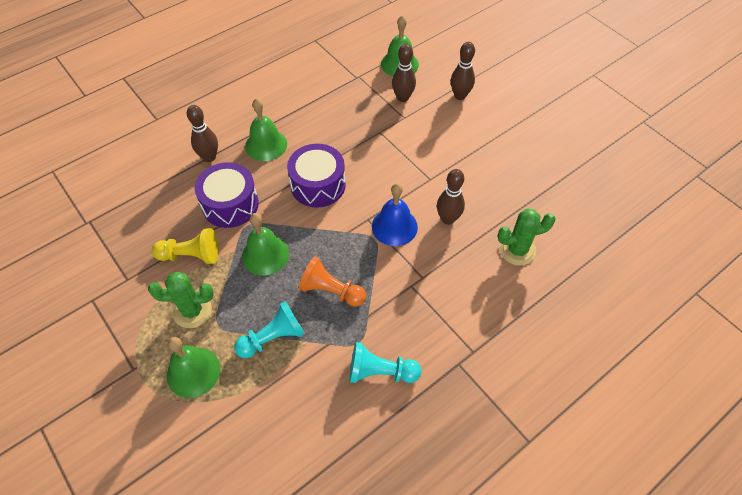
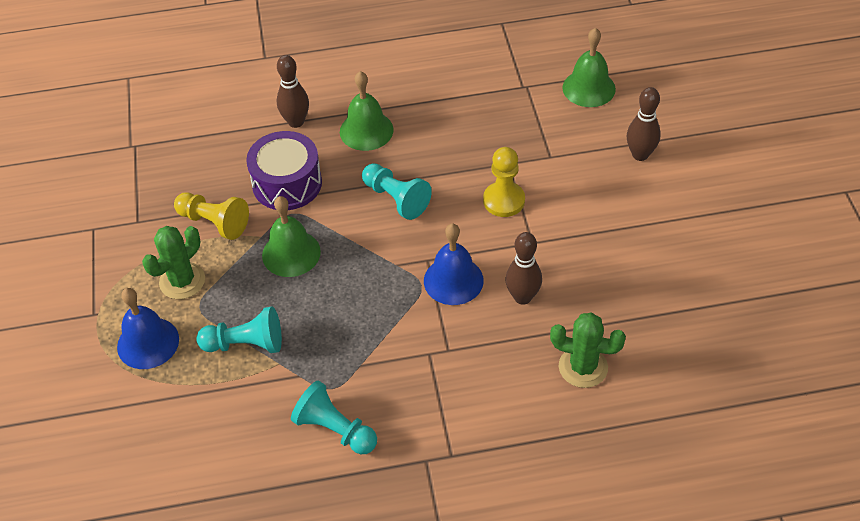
camera: 30 degrees right, 5 degrees down
green cactus [148,272,214,328] -> green cactus turned 75 degrees counterclockwise [142,226,205,299]
green bell [167,337,220,398] -> blue bell [117,288,179,369]
purple drum [287,144,346,208] -> turquoise pawn [362,163,432,220]
orange pawn [299,256,366,307] -> none
brown bowling pin [392,44,416,102] -> none
none -> yellow pawn [483,147,525,217]

